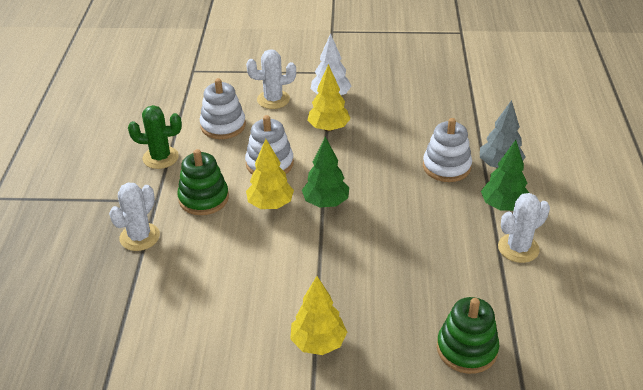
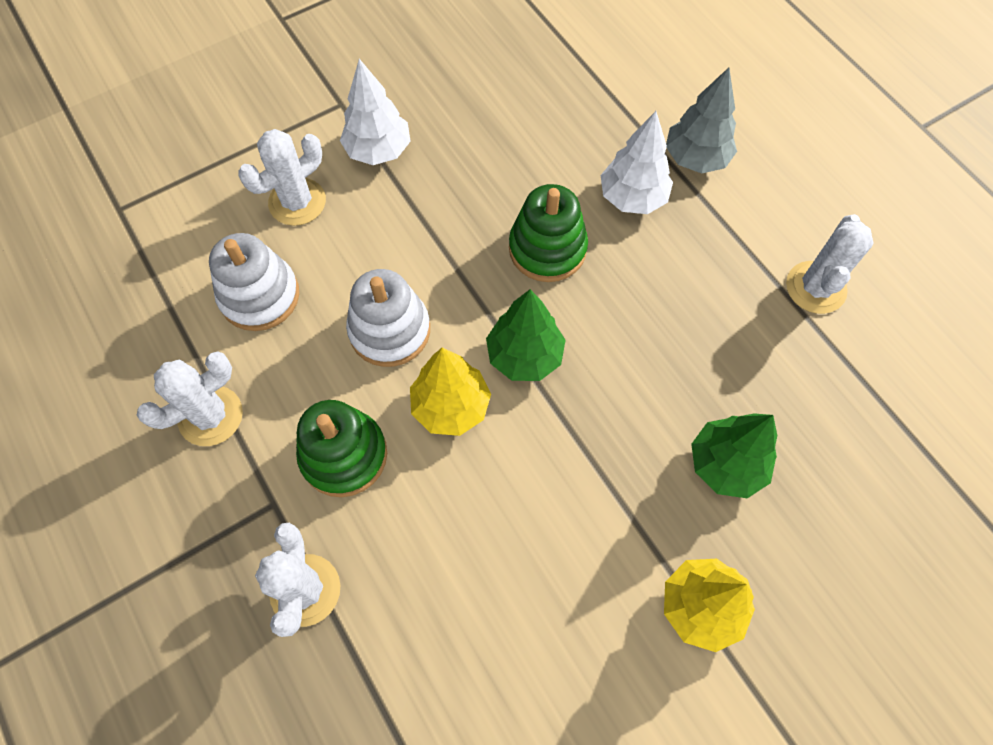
camera: 35 degrees left, 25 degrees up
green cactus [128,105,182,169] -> white cactus [137,351,243,446]
yellow tree [307,64,350,132] -> none
white stacking toy [423,118,472,182] -> white tree [601,111,673,214]
green stacking toy [437,297,499,374] -> green stacking toy moved to [509,184,588,282]
green tree [481,140,529,211] -> green tree moved to [691,414,777,498]

